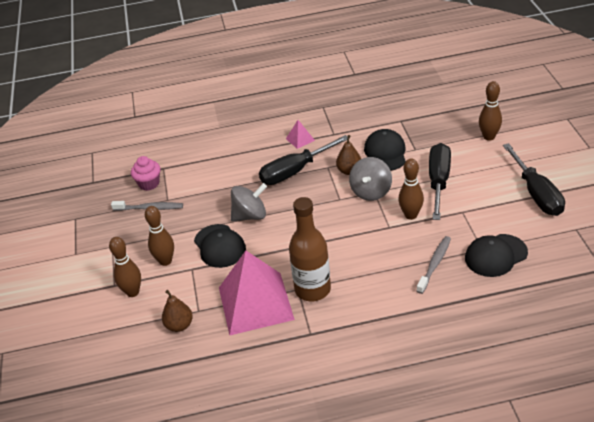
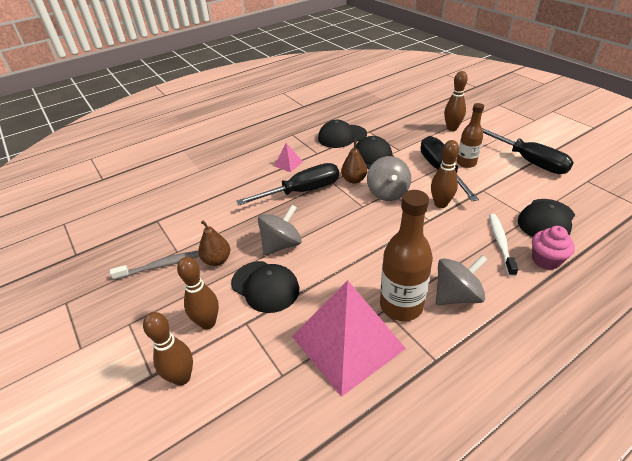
camera: 25 degrees left, 0 degrees up
pink cupcake [131,156,161,191] -> pink cupcake moved to [532,226,575,270]
brown pear [162,290,193,332] -> brown pear moved to [198,220,230,266]
black screwdriver [259,135,348,185] -> black screwdriver turned 150 degrees counterclockwise [236,163,339,206]
grey toothbrush [417,236,451,294] -> white toothbrush [489,214,518,277]
none -> black cap [318,120,367,148]
none -> grey spinning top [436,255,488,305]
none -> brown bottle [457,103,484,168]

